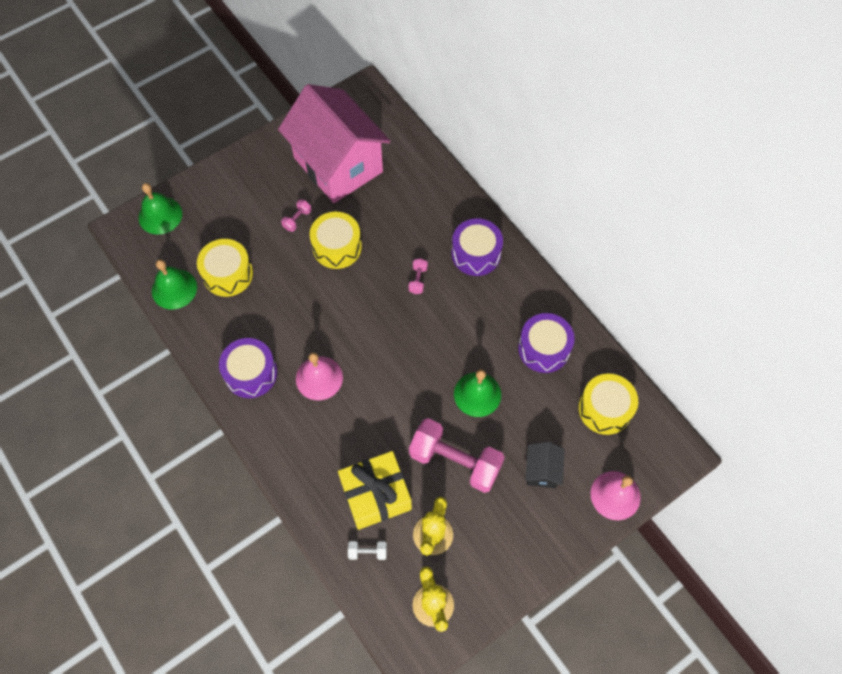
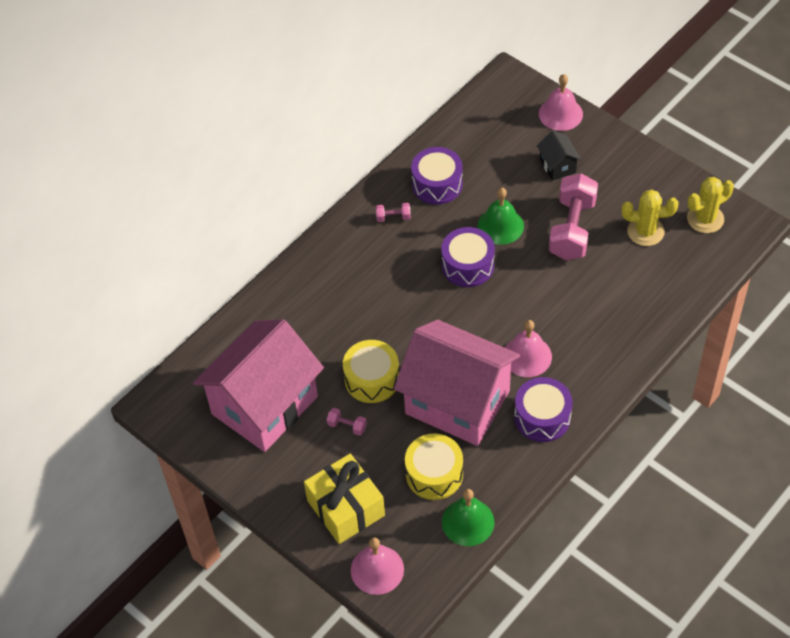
camera: 100 degrees left, 10 degrees down
green bell [139,183,182,235] -> pink bell [351,537,404,595]
yellow gift [338,451,412,530] -> yellow gift moved to [304,454,385,544]
white dumbbell [348,541,387,560] -> none
pink dumbbell [408,258,428,294] -> pink dumbbell moved to [376,203,411,222]
purple drum [452,218,503,276] -> purple drum moved to [441,227,495,287]
black house [525,442,565,488] -> black house turned 75 degrees clockwise [537,130,581,181]
yellow drum [578,374,638,435] -> none
none -> pink house [394,320,520,446]

